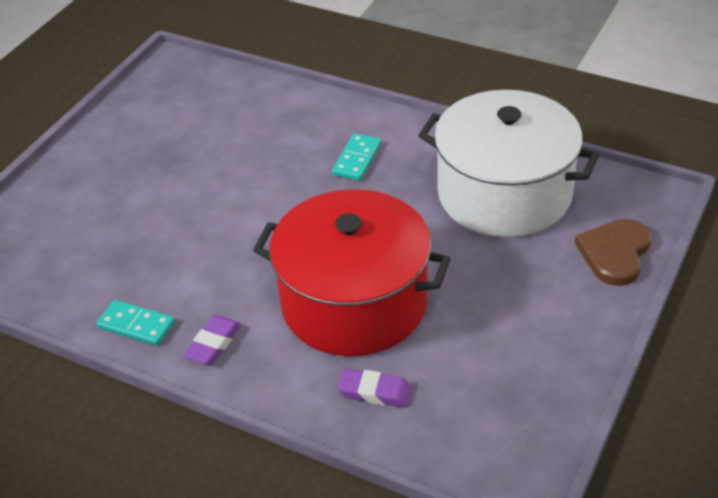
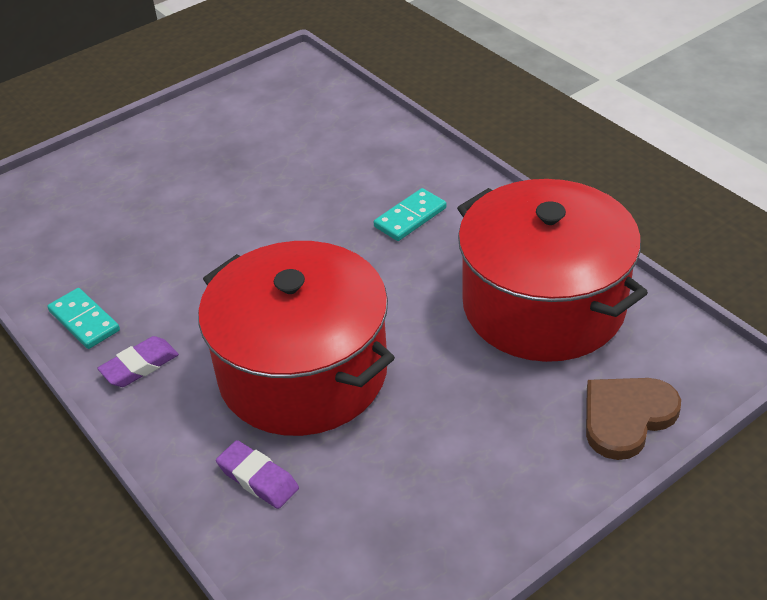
camera: 25 degrees right, 0 degrees up
white pot [418,90,599,237] -> red pot [457,179,648,362]

